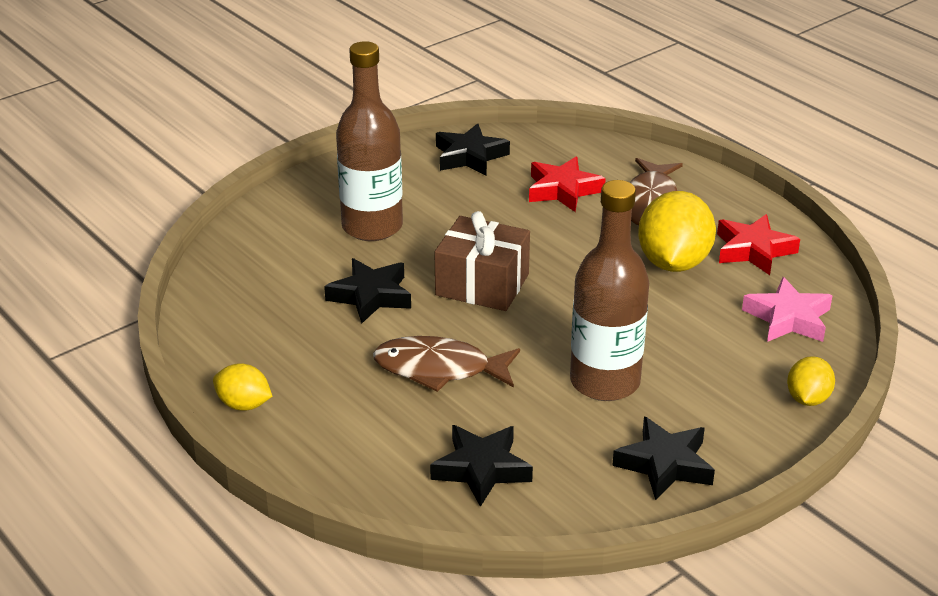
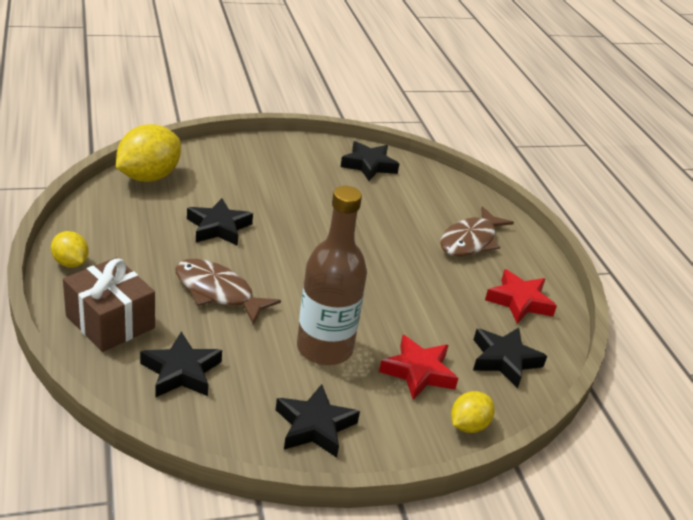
camera: 20 degrees right, 0 degrees up
brown bottle [336,41,403,241] -> none
brown gift [434,211,530,311] -> brown gift moved to [63,257,155,352]
red star [529,157,606,212] -> red star moved to [379,335,458,400]
yellow lemon [638,191,716,272] -> yellow lemon moved to [116,124,181,182]
pink star [742,277,833,342] -> black star [473,327,547,388]

